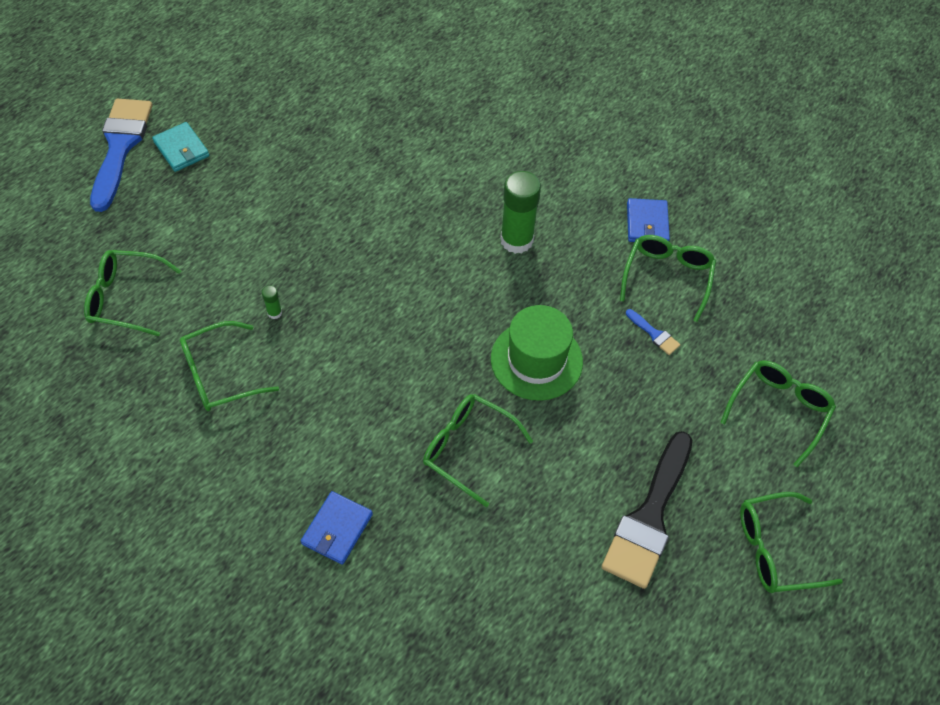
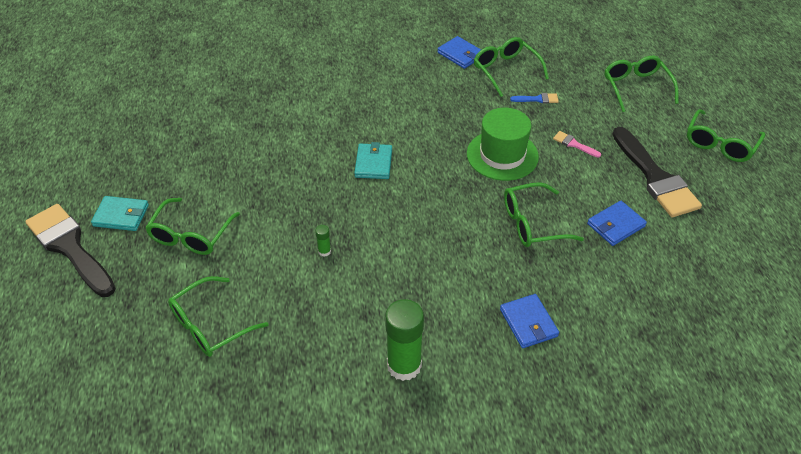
camera: 45 degrees left, 10 degrees down
blue brush [90,99,152,212] -> black brush [25,204,116,297]
green glasses [180,321,279,411] -> green glasses moved to [145,198,240,255]
green glue stick [500,171,541,254] -> green glue stick moved to [385,299,424,381]
none -> turquoise wallet [354,142,392,179]
none -> pink brush [553,131,601,158]
none -> blue wallet [587,201,647,246]

